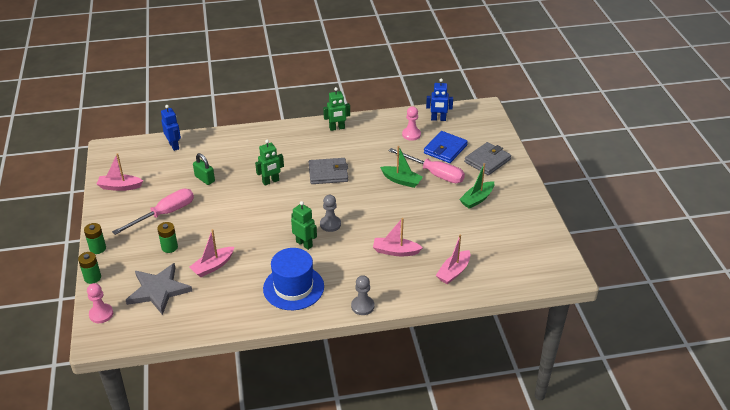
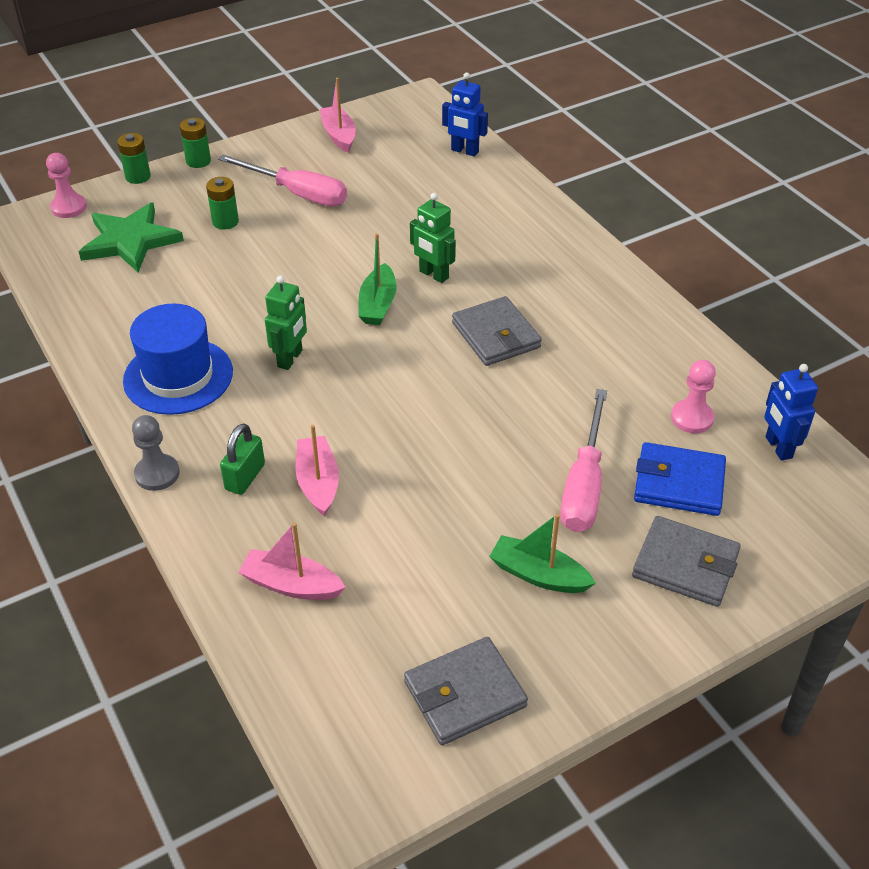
camera: 70 degrees right, 5 degrees up
grey star [126,263,192,315] -> green star [79,202,184,272]
blue robot [161,105,181,151] -> blue robot turned 75 degrees clockwise [442,72,488,157]
pink boat [189,229,234,277] -> none
green padlock [193,153,215,185] -> green padlock moved to [220,423,265,495]
grey pawn [320,195,341,232] -> none
green robot [323,87,350,131] -> none
green boat [380,146,423,188] -> green boat moved to [358,233,397,325]
none -> grey wallet [404,637,528,745]

